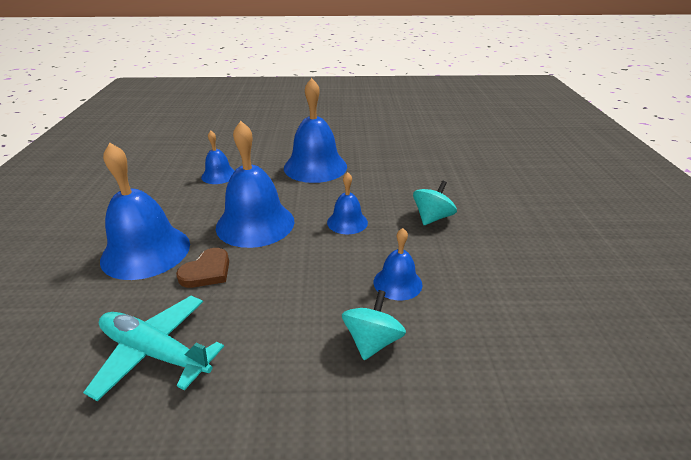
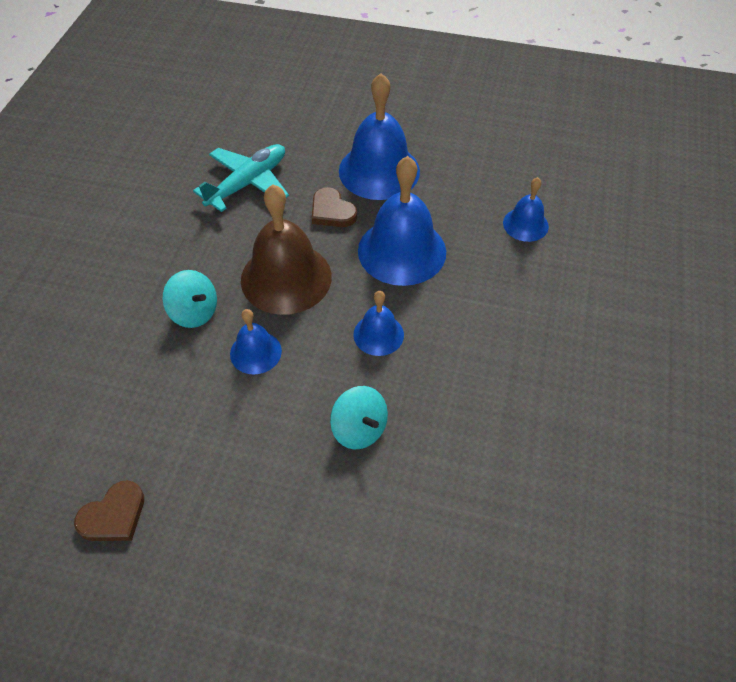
camera: 105 degrees right, 20 degrees up
blue bell [284,78,347,183] -> none
none -> brown heart [74,480,144,541]
none -> brown bell [241,185,332,315]

